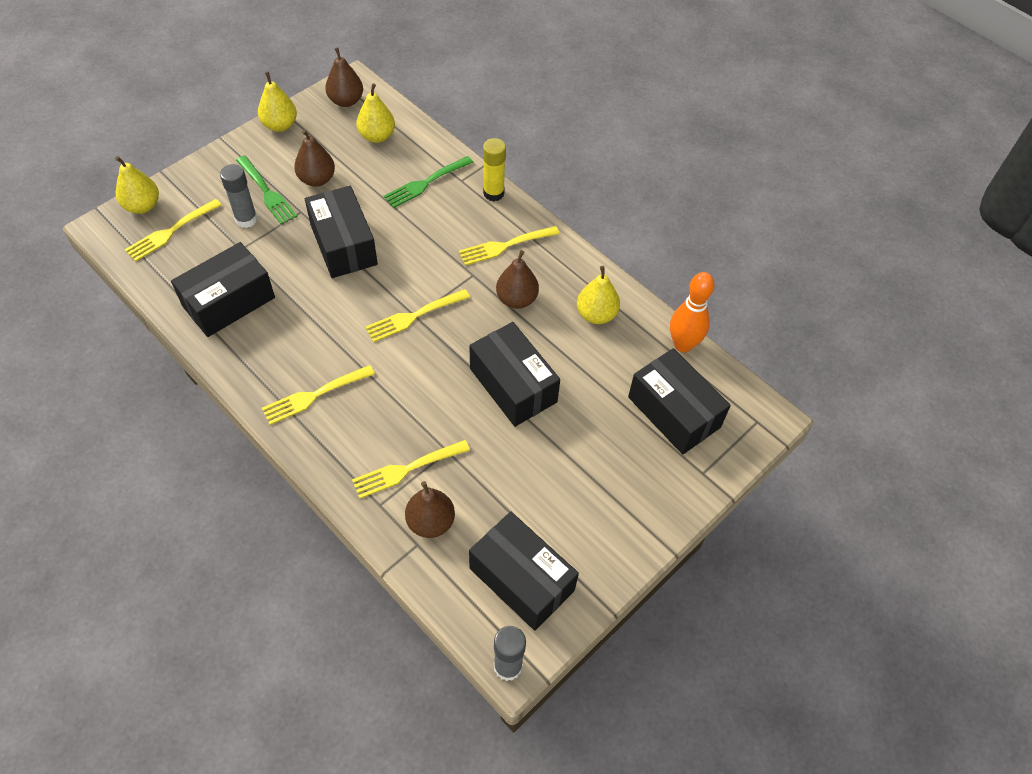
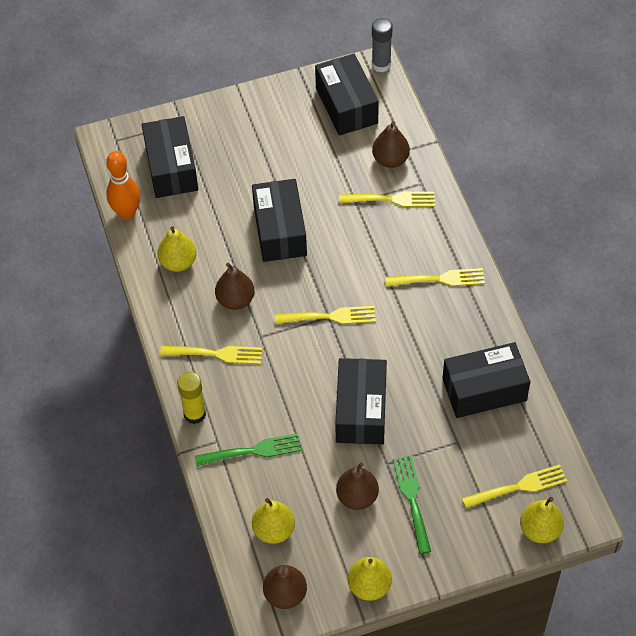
camera: 150 degrees left, 0 degrees up
grey glue stick [220,164,258,228] -> none

